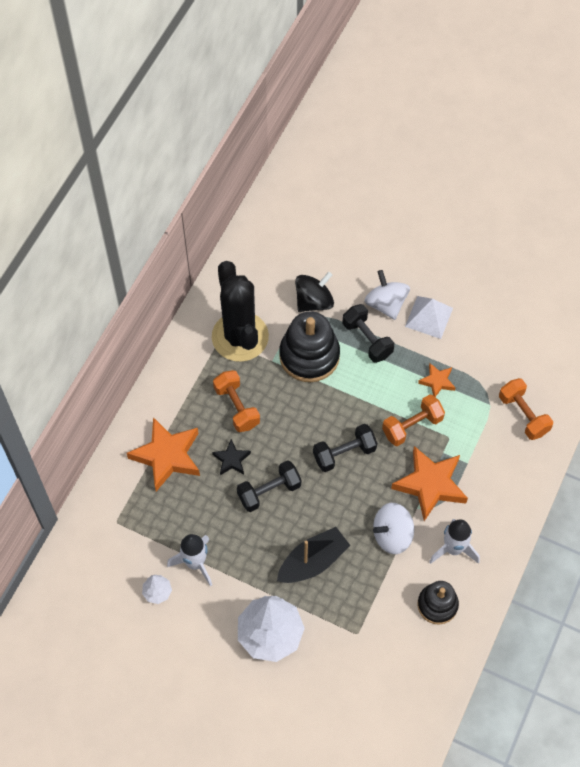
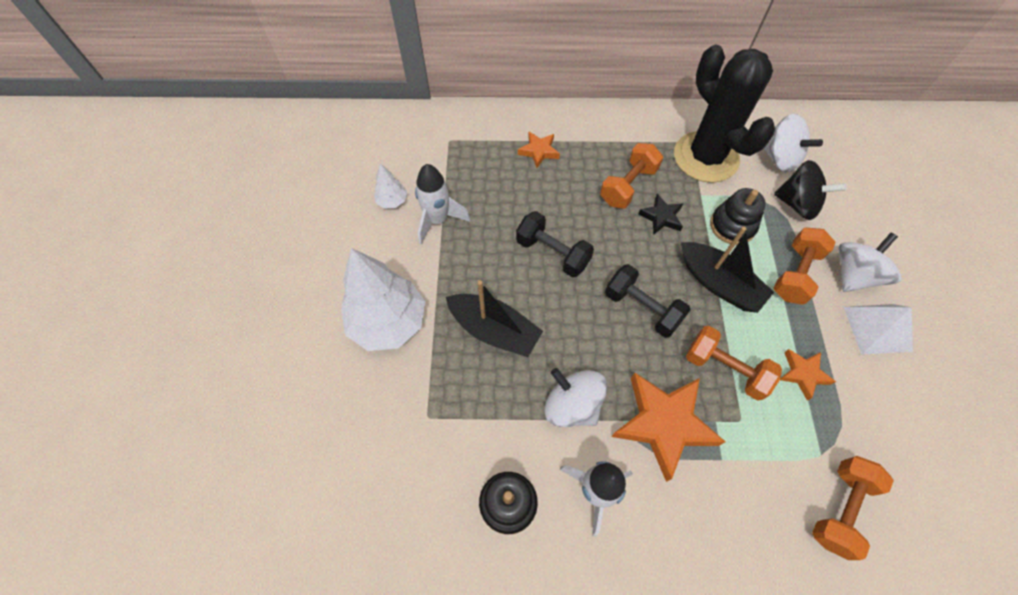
camera: 65 degrees right, 0 degrees up
orange star [127,417,200,491] -> orange star [518,132,560,168], size x0.51
black cactus [212,261,269,362] -> black cactus turned 75 degrees counterclockwise [674,45,775,183]
black star [212,439,251,475] -> black star moved to [638,194,683,235]
black stacking toy [279,311,340,382] -> black stacking toy [710,188,766,245], size x0.62
black dumbbell [342,304,394,363] -> orange dumbbell [773,228,836,305]
none -> black boat [681,227,774,313]
none -> white spinning top [764,114,823,172]

